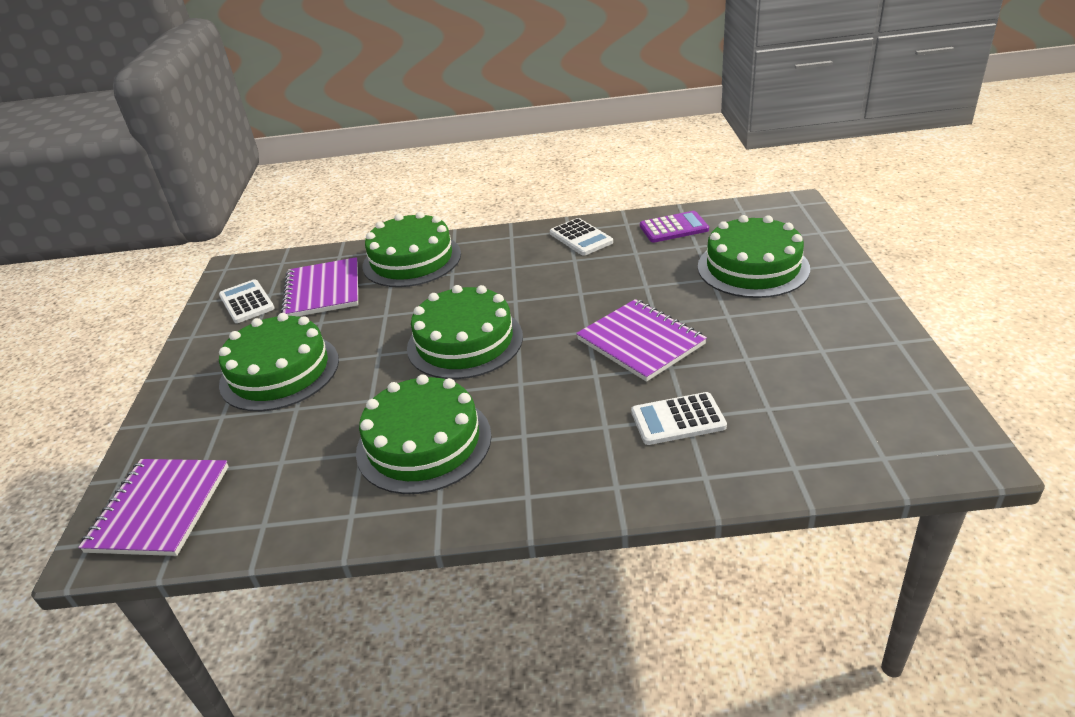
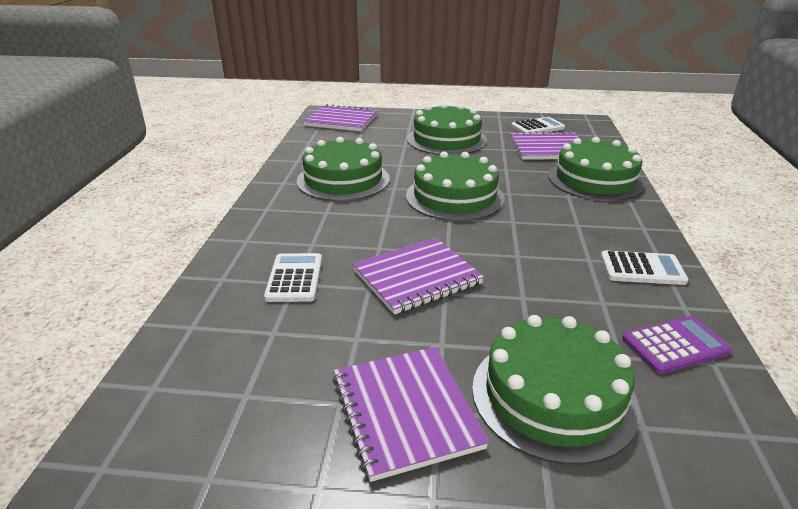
camera: 95 degrees right, 5 degrees down
white calculator [550,218,613,256] -> white calculator turned 150 degrees counterclockwise [601,250,688,285]
purple calculator [640,211,709,243] -> purple calculator turned 105 degrees counterclockwise [622,316,732,374]
none -> purple notebook [333,347,489,482]

